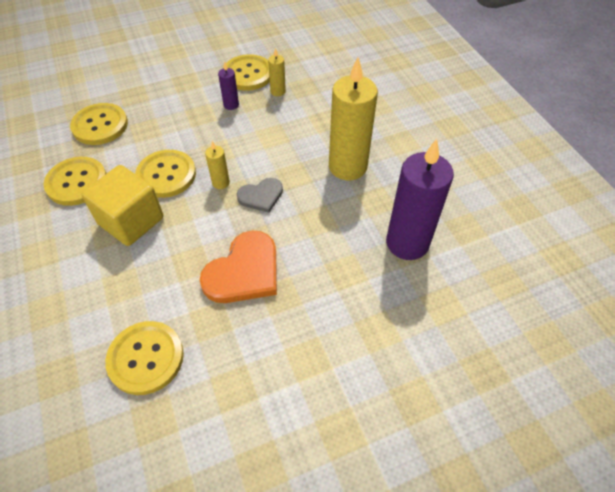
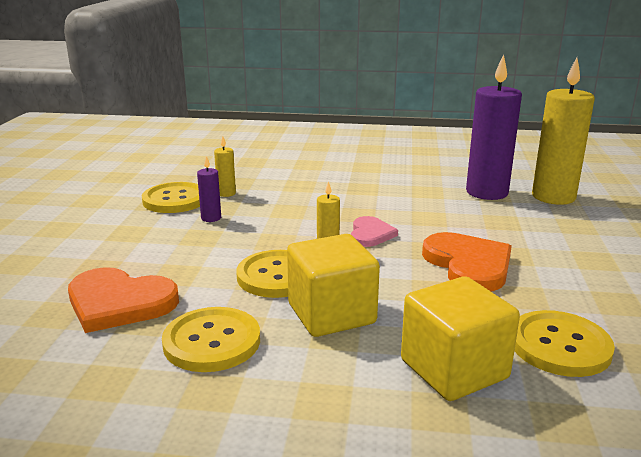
camera: 60 degrees left, 30 degrees down
yellow button [70,103,128,145] -> orange heart [68,267,179,333]
grey heart [237,178,283,213] -> pink heart [351,216,398,247]
yellow candle [329,57,378,180] -> yellow candle moved to [532,58,595,205]
none -> yellow cube [401,276,520,401]

